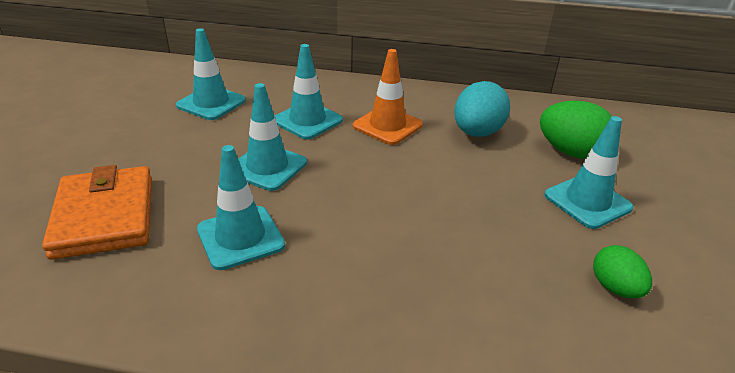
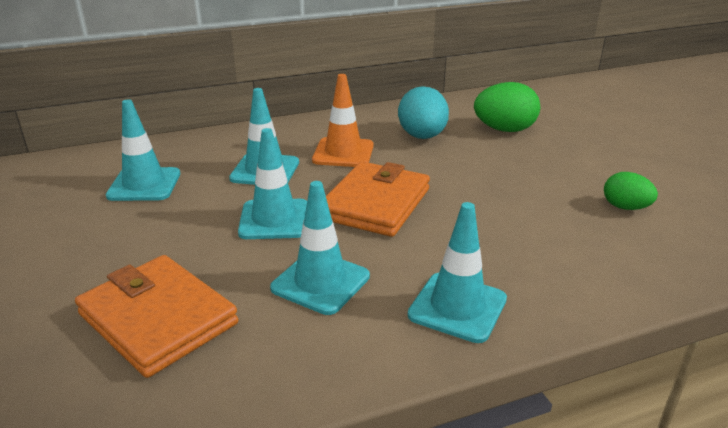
camera: 30 degrees left, 5 degrees down
turquoise traffic cone [544,116,633,229] -> turquoise traffic cone moved to [408,202,507,343]
none -> orange wallet [326,162,430,237]

